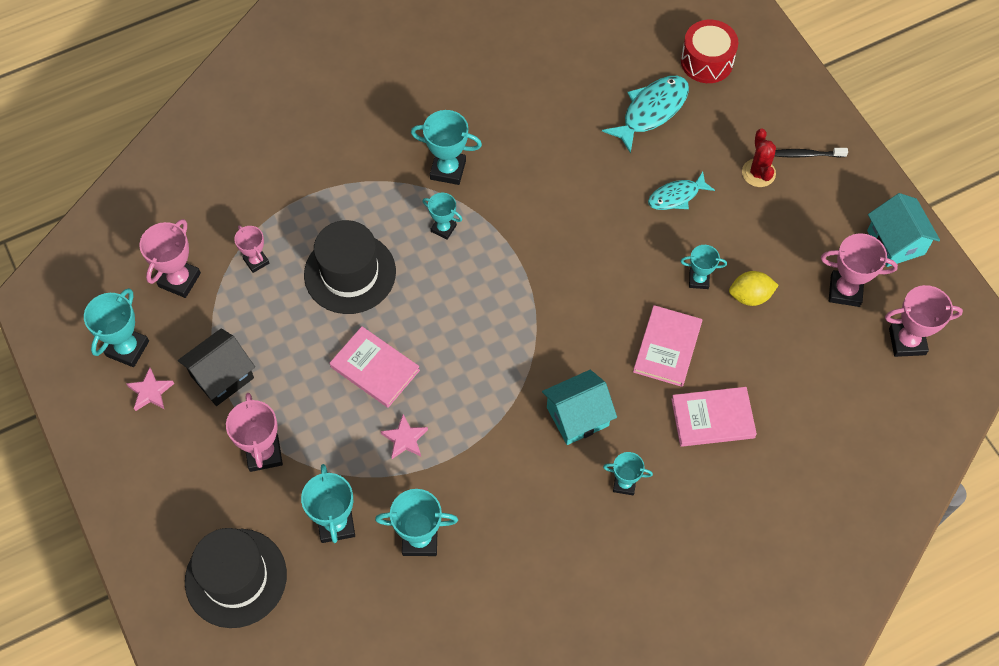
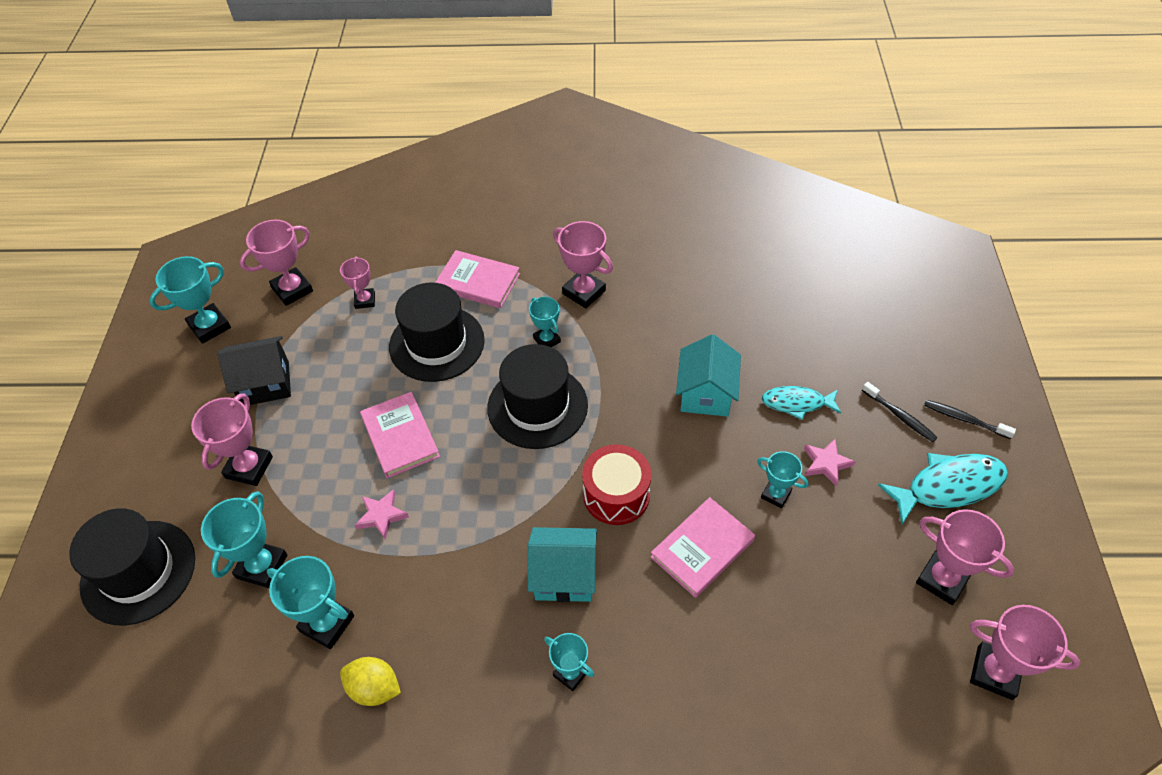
camera: 30 degrees right, 10 degrees down
pink star [127,368,174,411] -> pink star moved to [804,439,856,487]
turquoise trophy [411,110,482,185] -> pink trophy [553,221,613,308]
turquoise fish [602,76,689,154] -> turquoise fish moved to [878,453,1008,524]
pink book [671,387,757,447] -> pink book moved to [435,250,520,308]
red drum [681,20,738,83] -> red drum moved to [582,444,651,525]
yellow lemon [729,271,779,306] -> yellow lemon moved to [340,657,401,706]
red cactus [742,128,776,187] -> black toothbrush [862,382,938,442]
turquoise house [867,193,940,267] -> turquoise house moved to [676,334,741,417]
none -> black hat [487,344,588,449]

